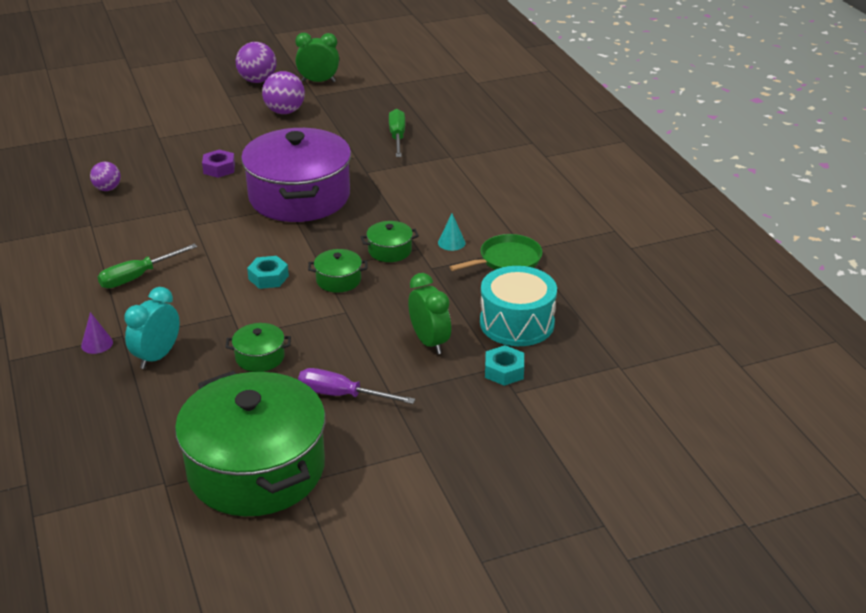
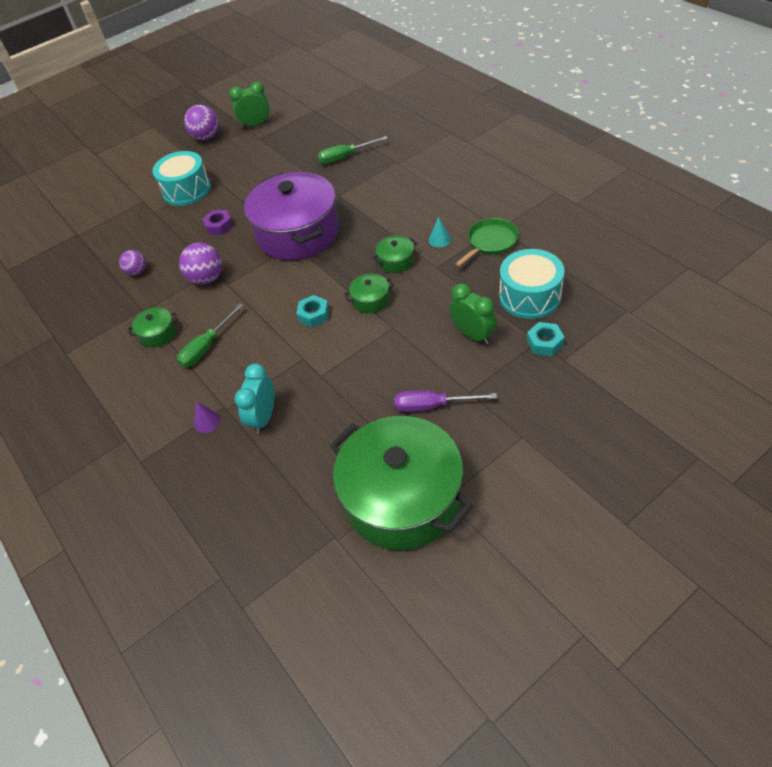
camera: 10 degrees left, 15 degrees up
green pot [225,323,291,372] -> green pot moved to [128,307,178,347]
purple ball [262,71,305,114] -> purple ball moved to [179,243,222,285]
green screwdriver [389,109,405,157] -> green screwdriver turned 90 degrees counterclockwise [318,136,388,164]
none -> turquoise drum [152,151,211,206]

